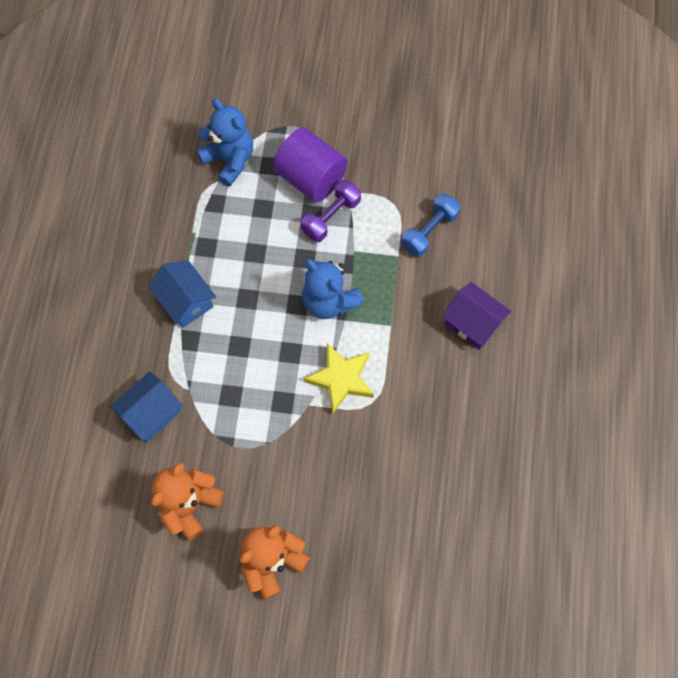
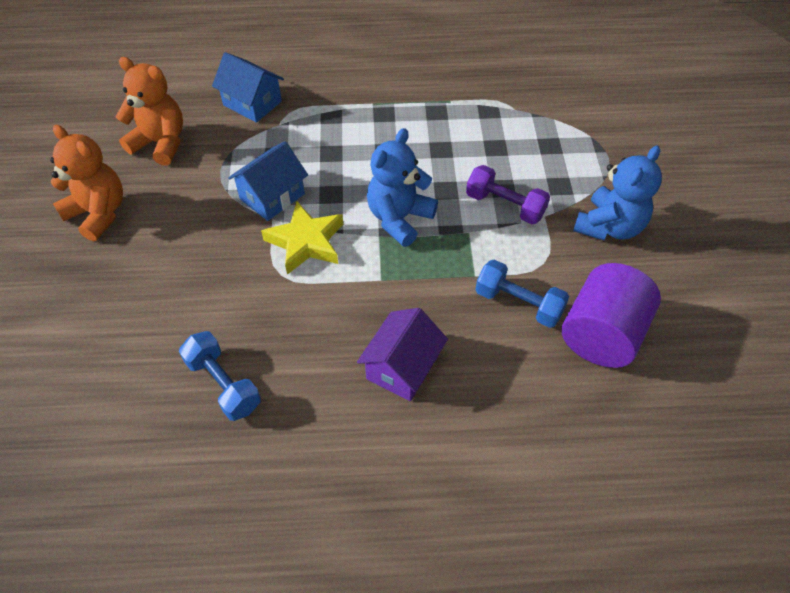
camera: 80 degrees right, 15 degrees down
blue house [148,260,216,328] -> blue house moved to [228,141,308,221]
blue teddy bear [197,99,253,187] -> blue teddy bear moved to [573,146,662,240]
purple cylinder [273,128,348,202] -> purple cylinder moved to [562,263,661,368]
none -> blue dumbbell [179,331,261,421]

